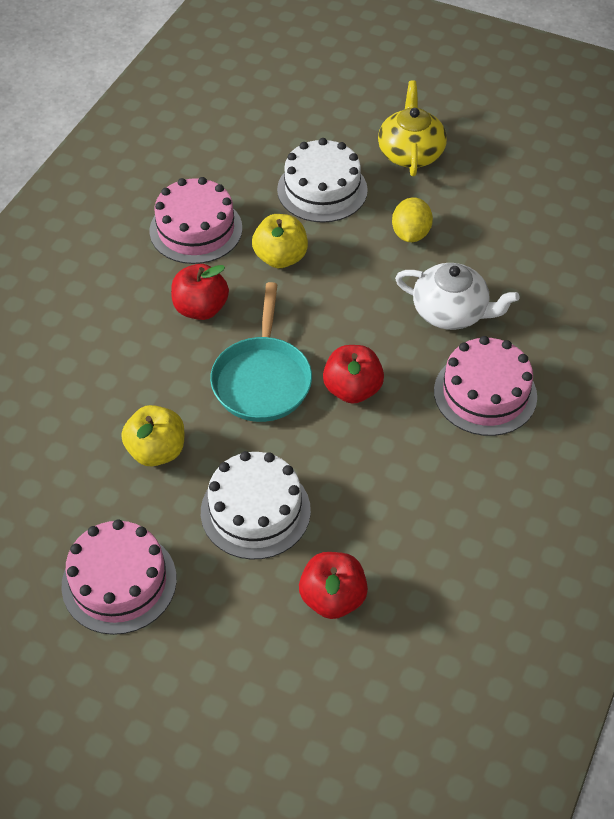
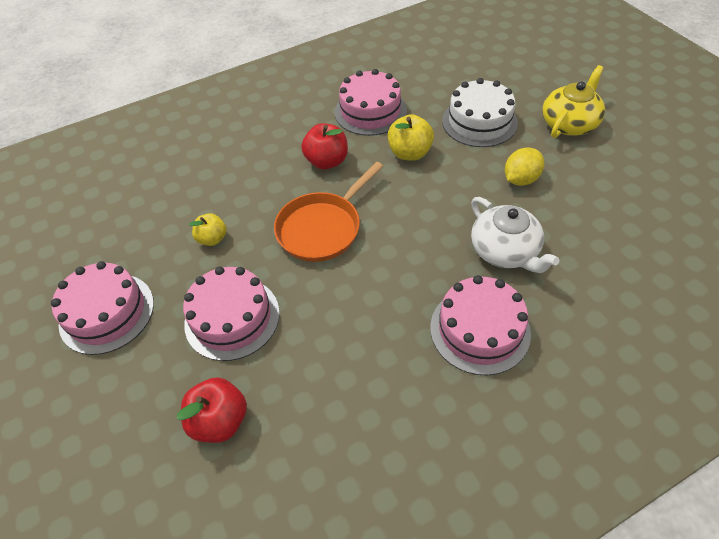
camera: 40 degrees right, 0 degrees up
yellow apple [121,405,184,466] -> yellow apple [189,213,227,246], size x0.66
white cake [201,451,311,560] -> pink cake [183,266,280,361]
turquoise pan [210,282,312,422] -> orange pan [274,162,383,262]
red apple [323,345,384,404] -> none

